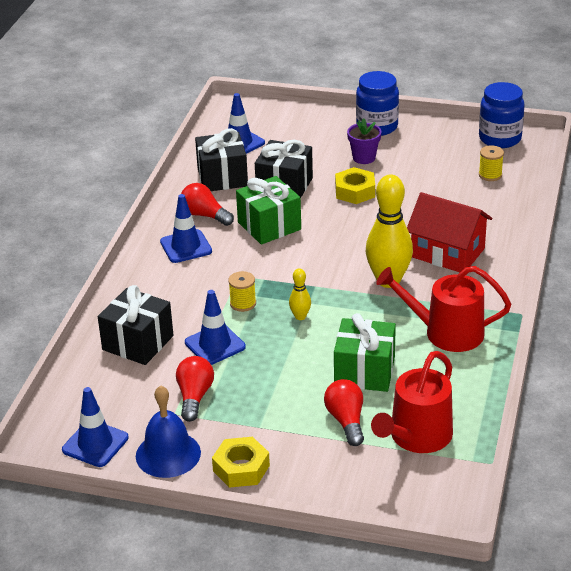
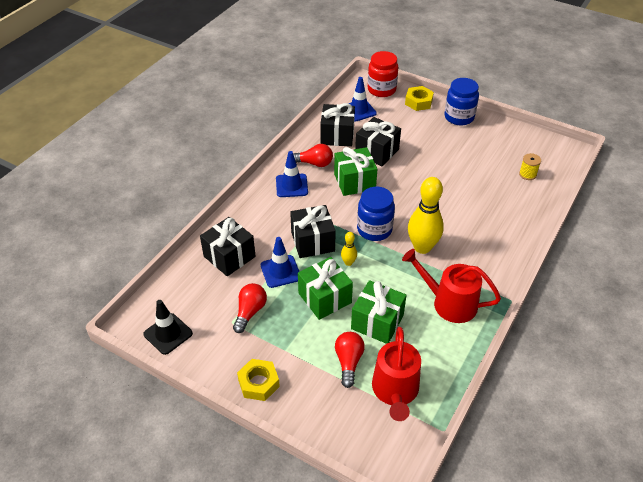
camera: 15 degrees right, 10 degrees up
blue traffic cone [62,387,129,467] -> black traffic cone [144,300,193,355]
blue bell [136,385,201,478] -> none
red light bulb [181,183,234,226] -> red light bulb turned 135 degrees clockwise [293,144,333,167]
yellow spool [228,271,256,312] -> black gift [290,205,336,258]
yellow nut [335,167,375,204] -> yellow nut moved to [405,86,434,111]
purple flower pot [347,118,381,164] -> none
red watering can [371,351,453,453] -> red watering can turned 45 degrees counterclockwise [372,327,421,421]
red house [407,192,492,272] -> none
blue jar [479,82,525,148] -> blue jar moved to [357,187,395,241]
none -> green gift [298,257,353,320]
none -> red jar [368,51,398,97]

